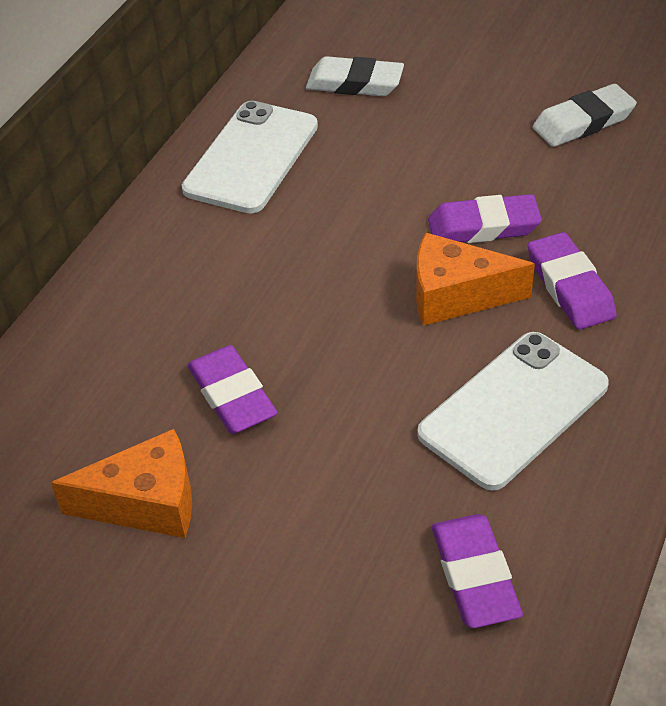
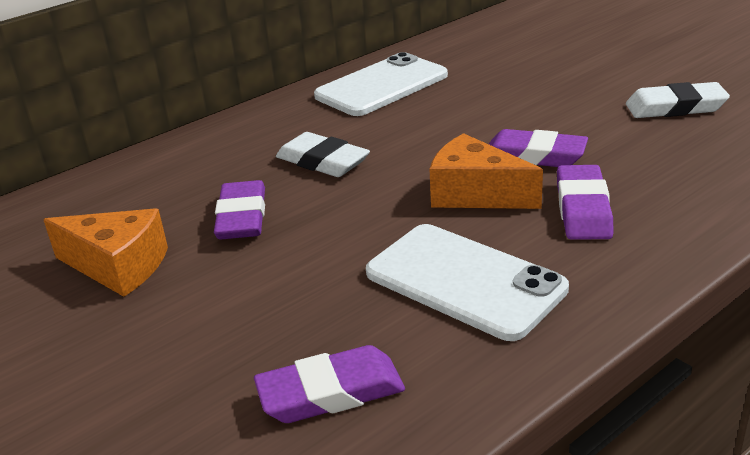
camera: 25 degrees right, 15 degrees down
white eraser [306,56,404,96] -> white eraser moved to [276,132,370,177]
white phone [417,332,609,491] -> white phone turned 60 degrees clockwise [366,224,569,341]
purple eraser [432,514,523,628] -> purple eraser turned 60 degrees clockwise [254,345,405,423]

